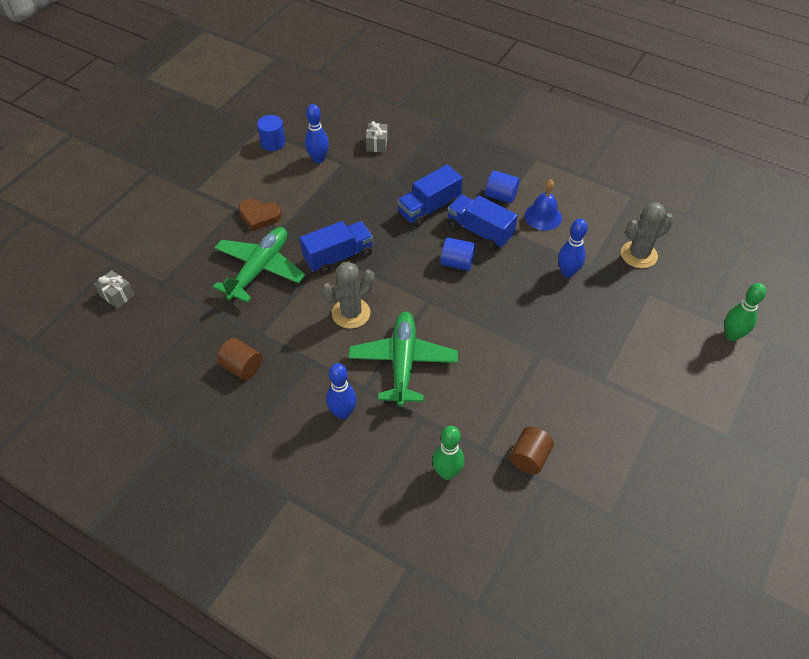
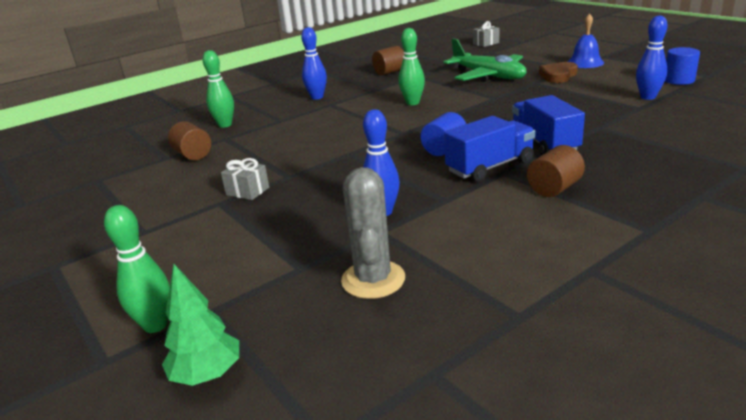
camera: 115 degrees right, 25 degrees down
blue truck [300,221,373,275] -> none
grey cactus [321,261,375,329] -> green bowling pin [398,28,425,105]
green plane [348,311,458,407] -> none
grey gift [366,121,388,153] -> grey gift moved to [221,158,269,200]
blue cylinder [485,170,520,204] -> brown cylinder [527,145,585,197]
blue bell [525,179,562,231] -> blue bell moved to [568,13,604,68]
none -> green tree [162,264,239,386]

